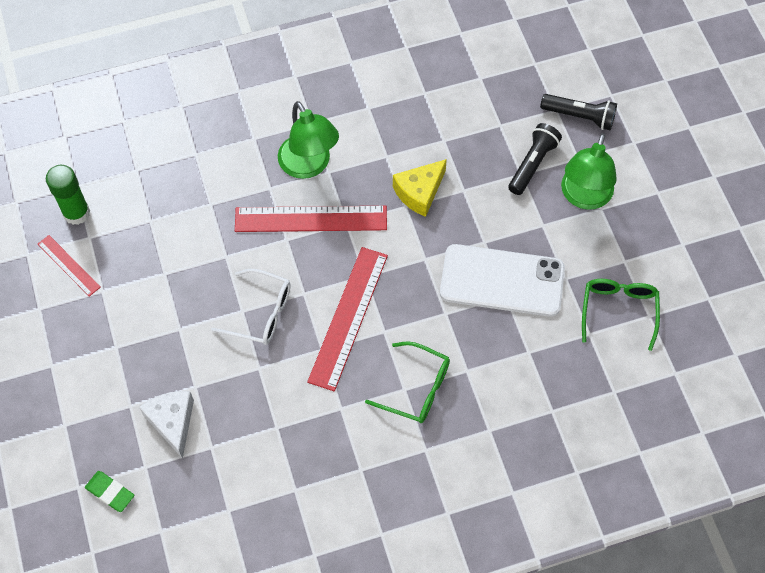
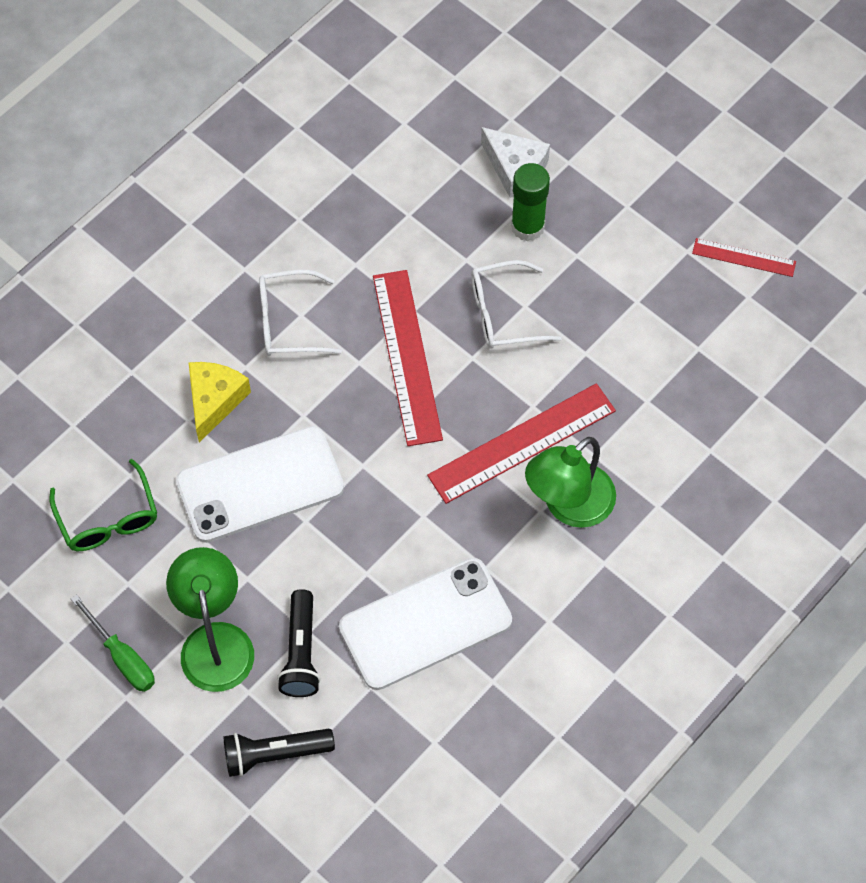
camera: 150 degrees right, 0 degrees up
green glue stick [46,165,90,225] -> green glue stick moved to [511,163,550,241]
green eraser [85,471,134,512] -> none
green lamp [278,101,339,179] -> green lamp turned 75 degrees counterclockwise [525,437,616,528]
green glasses [365,341,450,423] -> white glasses [259,270,342,356]
yellow cheese [393,159,447,217] -> yellow cheese moved to [188,362,251,442]
none -> green screwdriver [71,594,155,692]
none -> white phone [339,558,512,690]

